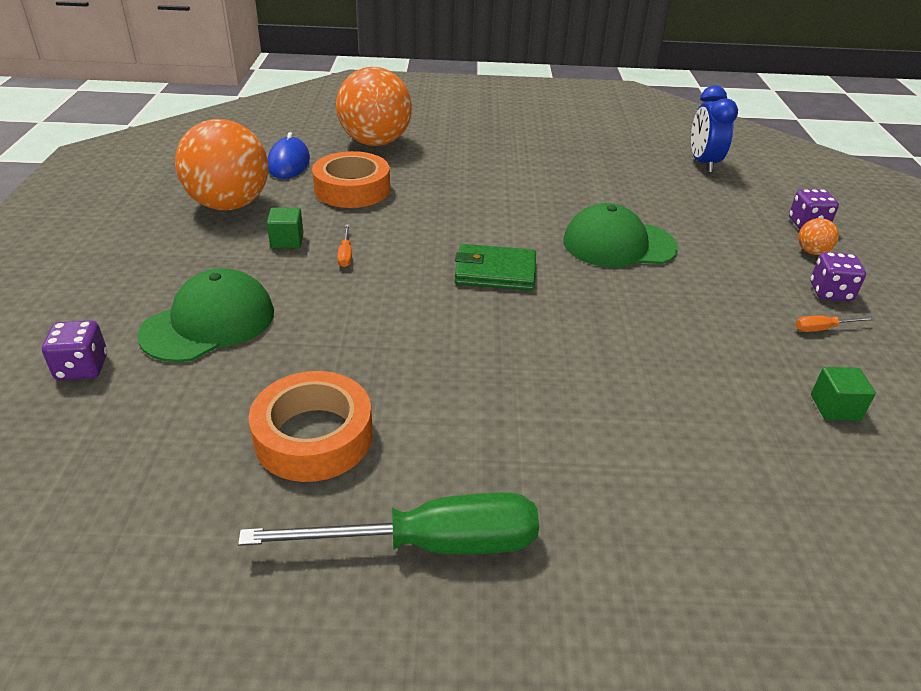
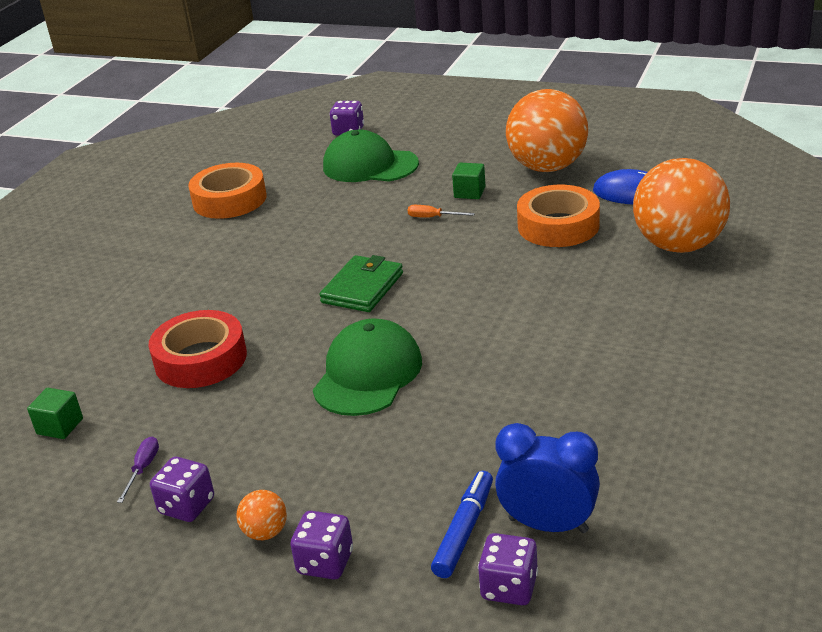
camera: 115 degrees right, 5 degrees down
green cap [137,268,274,362] -> green cap turned 135 degrees clockwise [323,130,419,182]
green screwdriver [238,492,539,554] -> none
orange screwdriver [796,316,874,332] -> purple screwdriver [117,437,159,503]
none -> red tape [149,310,247,388]
none -> blue marker [431,471,493,578]
none -> purple dice [478,533,538,605]

